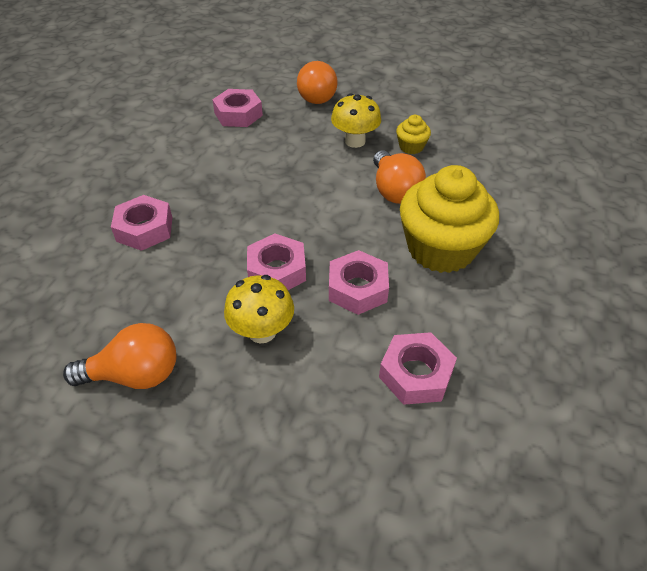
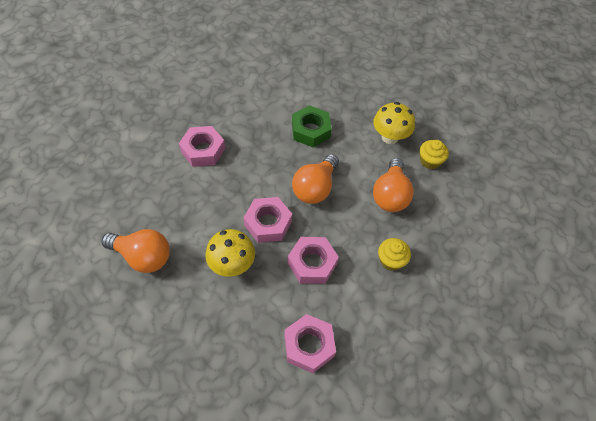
camera: 25 degrees right, 10 degrees up
pink nut [212,89,263,127] -> none
orange light bulb [297,61,338,104] -> orange light bulb moved to [292,154,339,204]
yellow cupcake [400,165,499,273] -> yellow cupcake [378,238,411,271], size x0.44
none -> green nut [292,105,332,147]

